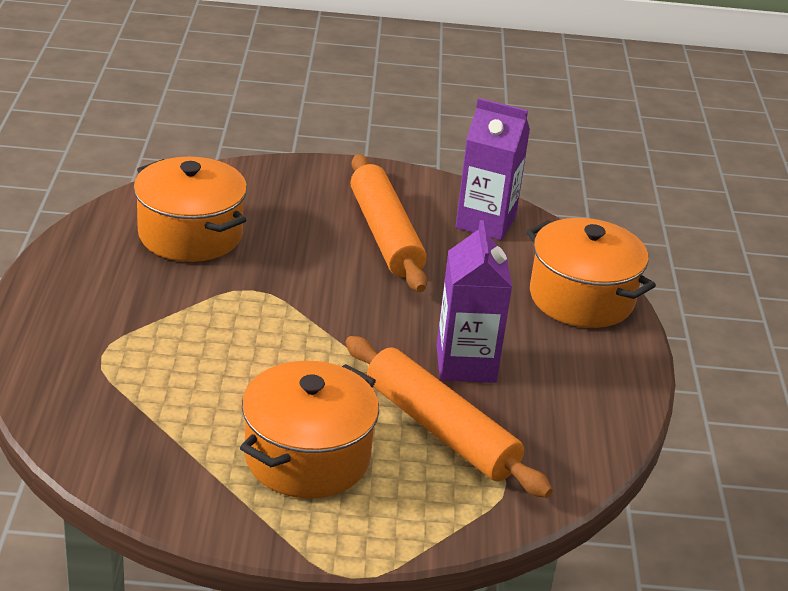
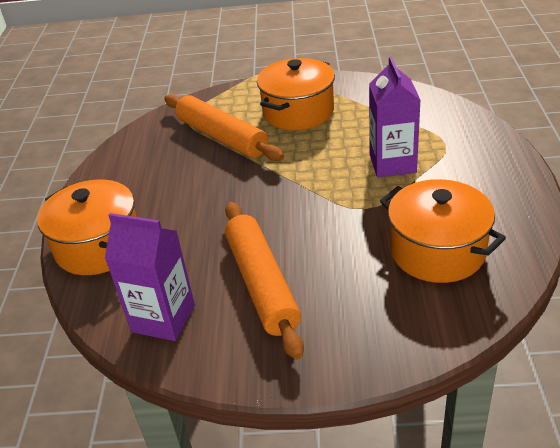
camera: 175 degrees left, 5 degrees up
purple carton [436,220,512,383] -> purple carton moved to [369,56,420,177]

